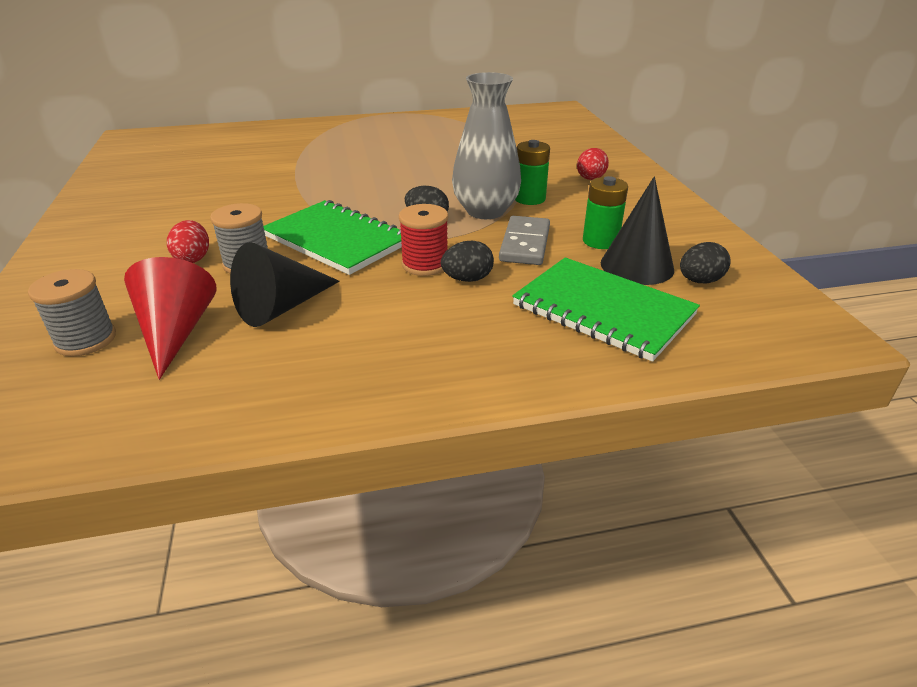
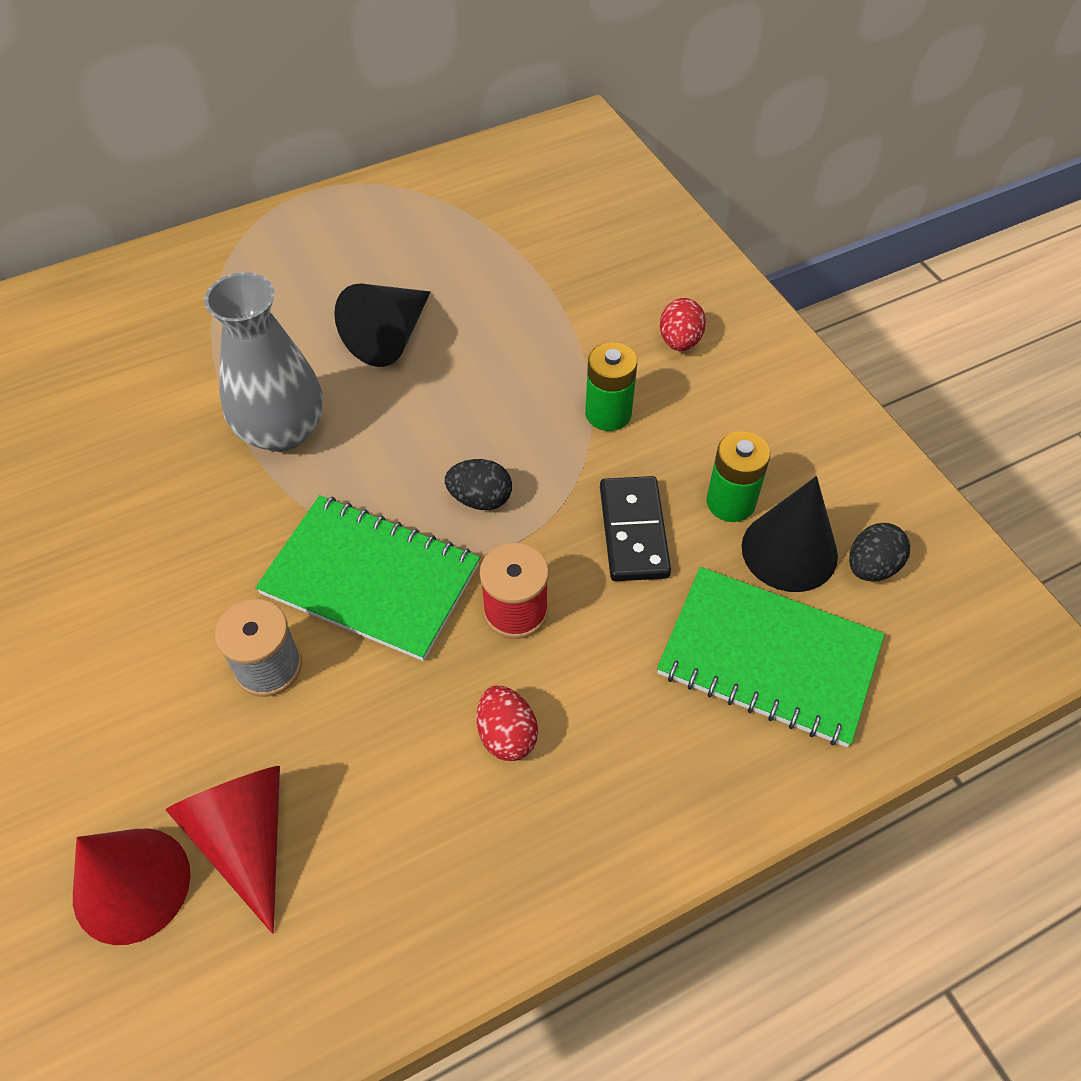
camera: 15 degrees left, 20 degrees up
grey spool [28,269,116,356] -> red cone [73,829,190,945]
red egg [167,220,209,263] -> red egg moved to [477,686,538,761]
black cone [230,242,340,327] -> black cone moved to [334,283,431,367]
black egg [441,241,494,282] -> none
grey vase [452,72,521,219] -> grey vase moved to [204,272,323,452]
grey domino [499,216,550,265] -> black domino [600,476,671,581]

